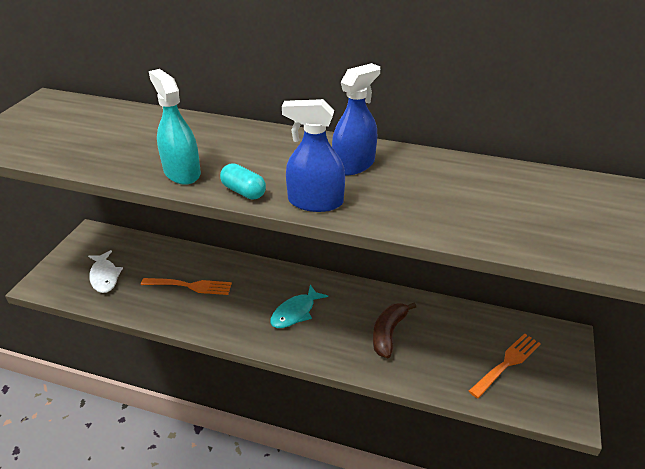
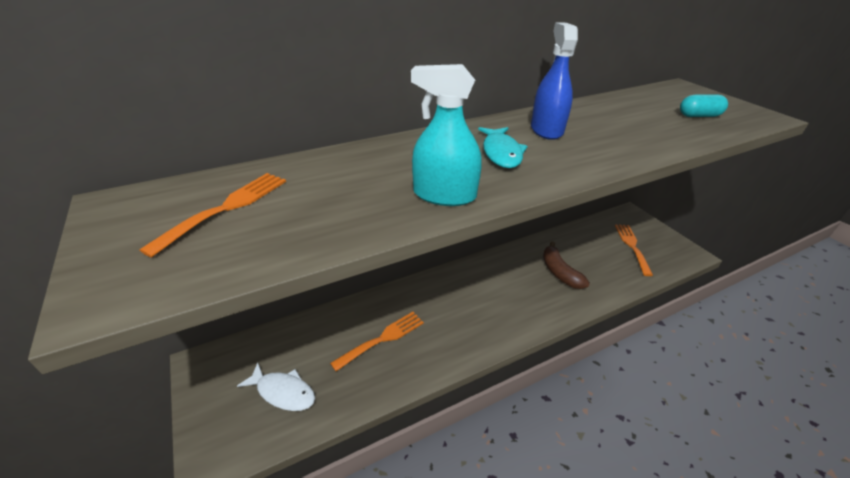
camera: 45 degrees left, 0 degrees up
turquoise capsule [220,163,266,199] -> turquoise capsule moved to [680,94,728,117]
turquoise fish [270,285,328,328] -> turquoise fish moved to [478,127,527,168]
blue spray bottle [282,99,345,212] -> none
none -> orange fork [139,173,286,258]

